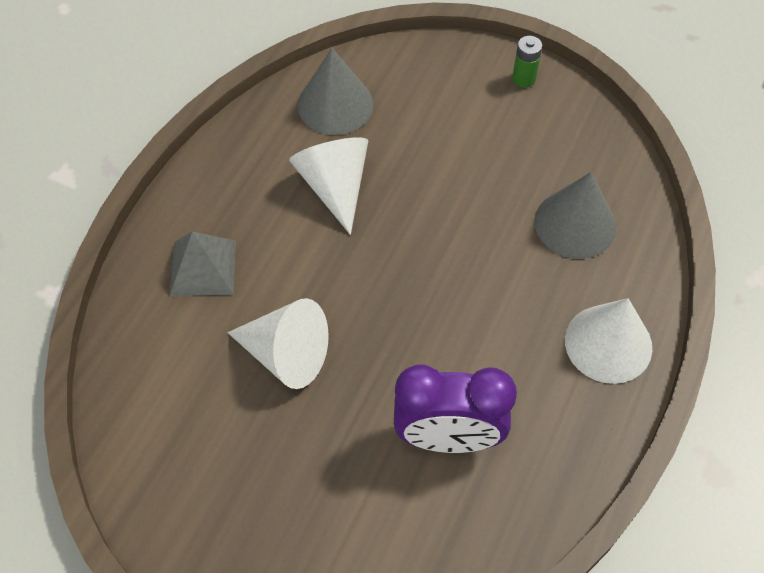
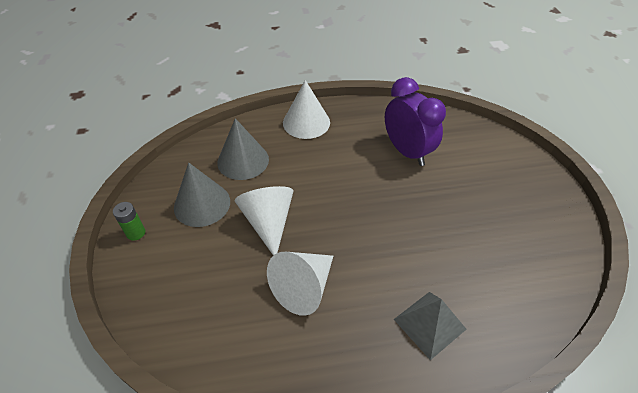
camera: 125 degrees left, 10 degrees down
white cone [228,298,329,389] -> white cone moved to [234,186,294,256]
grey cone [298,48,373,135] -> grey cone moved to [174,163,230,227]

